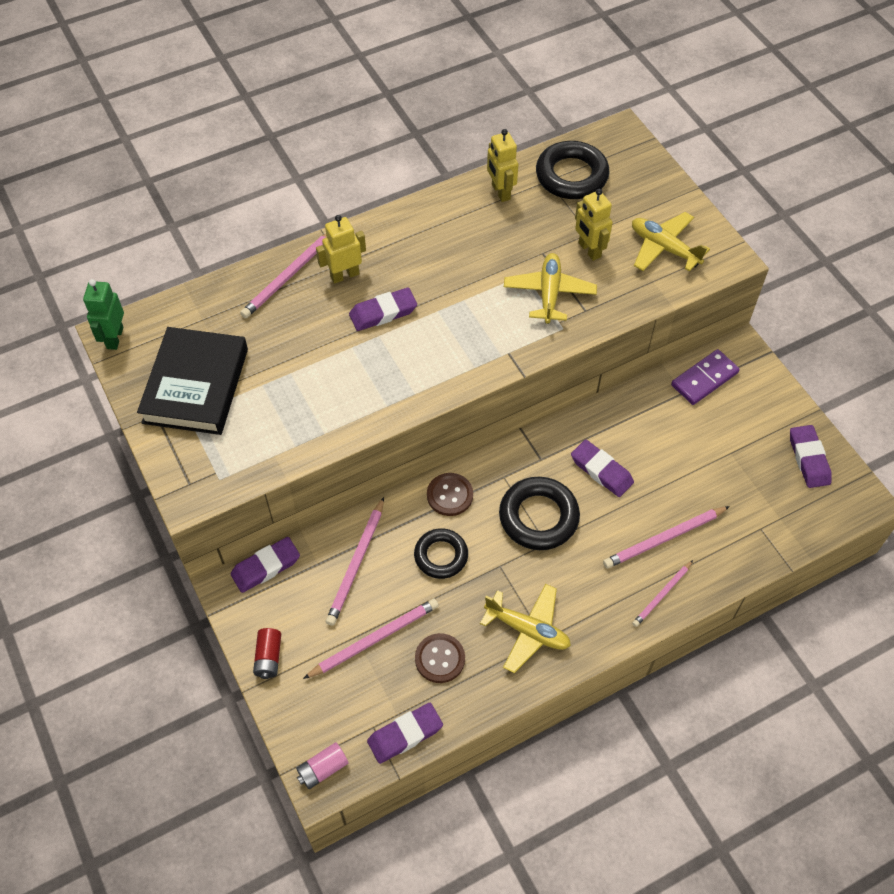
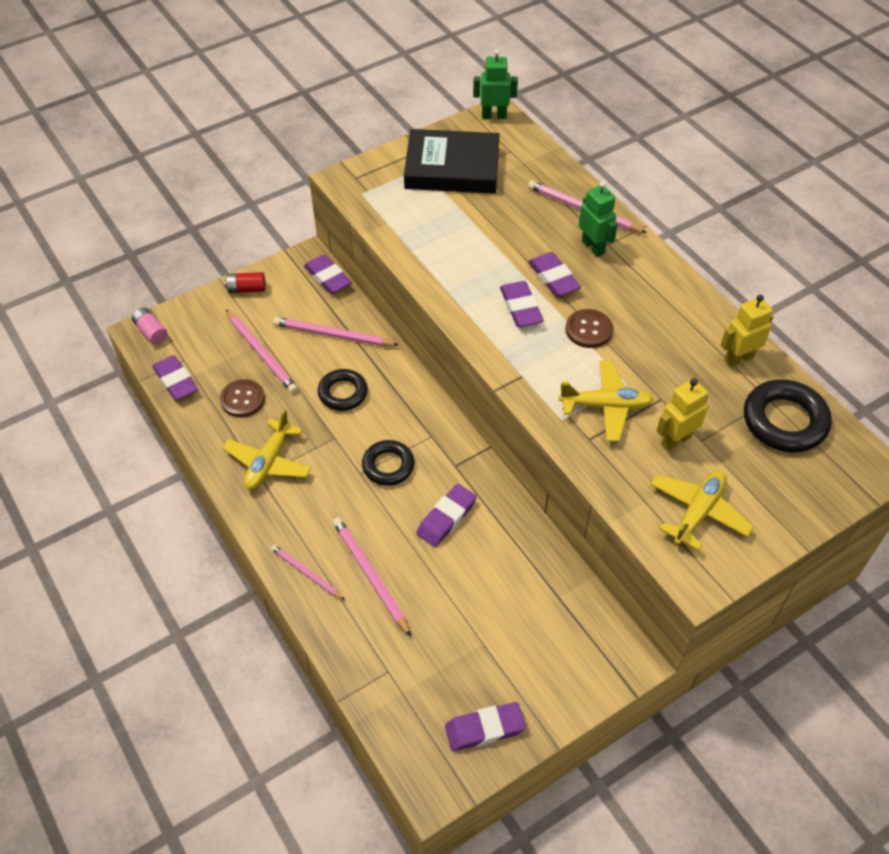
camera: 85 degrees right, 5 degrees down
yellow robot [316,215,366,284] -> green robot [579,181,618,257]
brown button [427,473,473,516] -> brown button moved to [566,309,613,348]
black ring [499,477,580,550] -> black ring [362,440,414,486], size x0.66
purple domino [671,349,740,405] -> none
none -> purple eraser [500,281,544,327]

